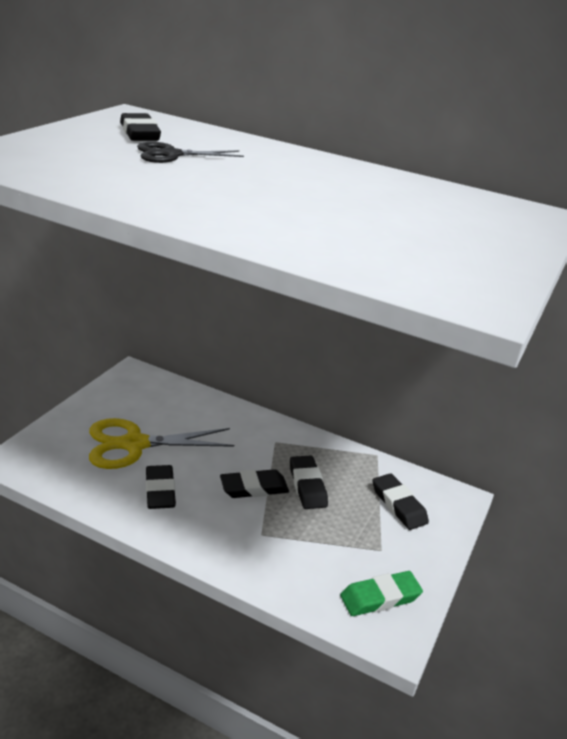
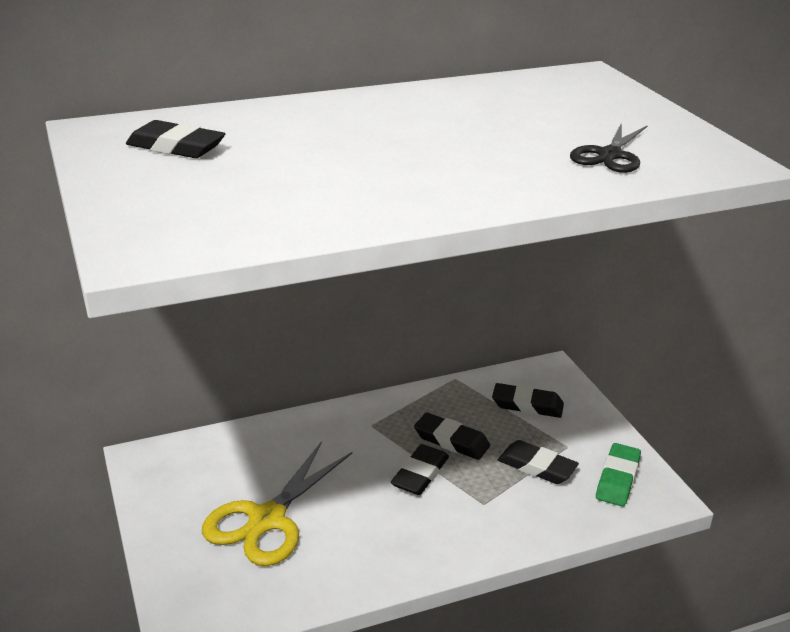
camera: 45 degrees left, 0 degrees up
black scissors [137,142,244,163] -> black scissors moved to [570,122,648,173]
black eraser [146,465,176,509] -> black eraser moved to [498,440,579,484]

